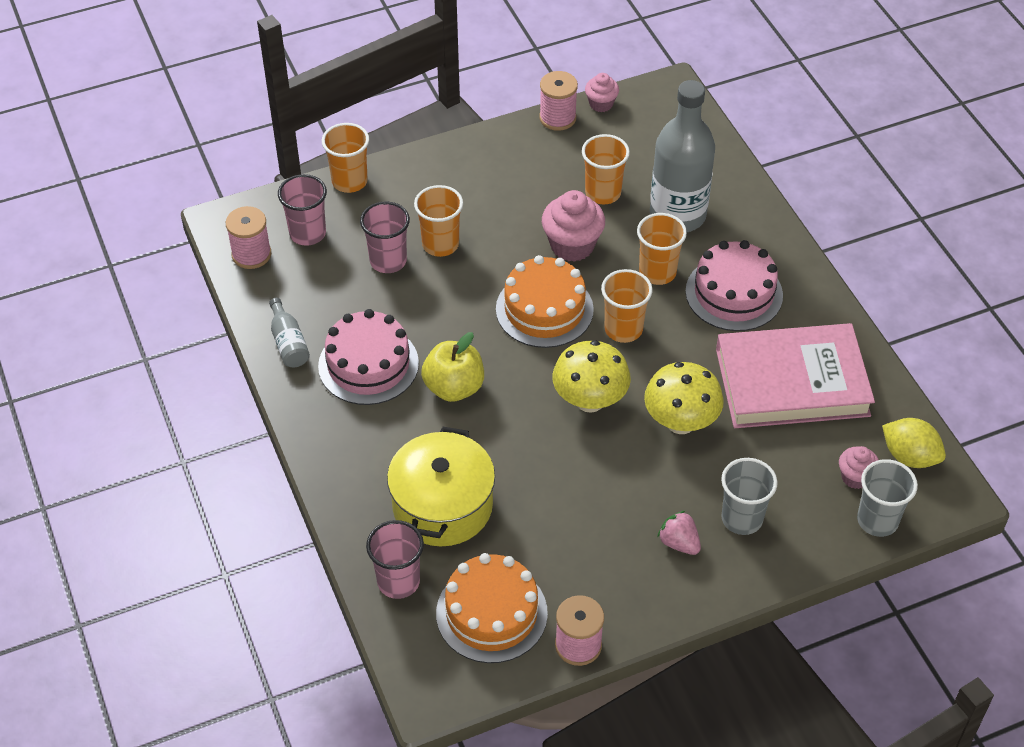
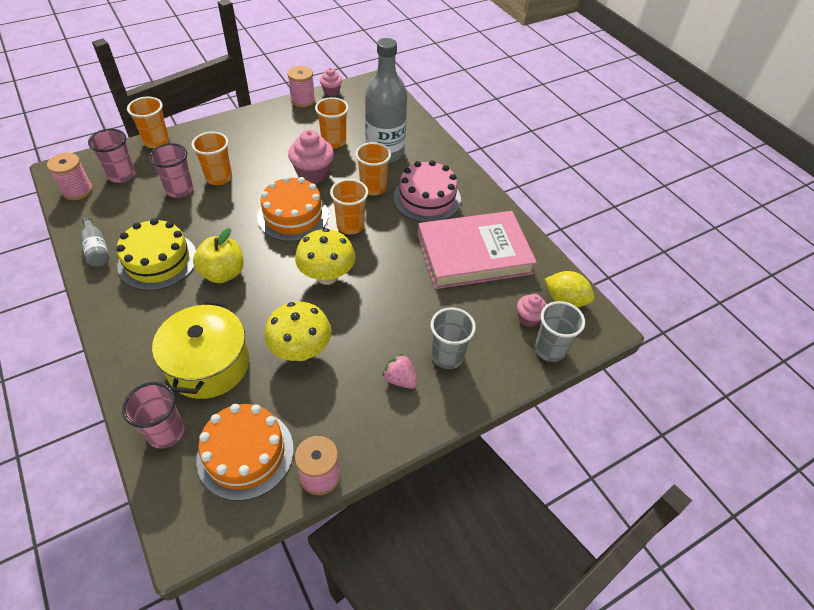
camera: 10 degrees left, 0 degrees up
pink cake [318,309,419,405] -> yellow cake [116,218,196,291]
yellow mushroom [644,362,724,434] -> yellow mushroom moved to [264,302,331,361]

